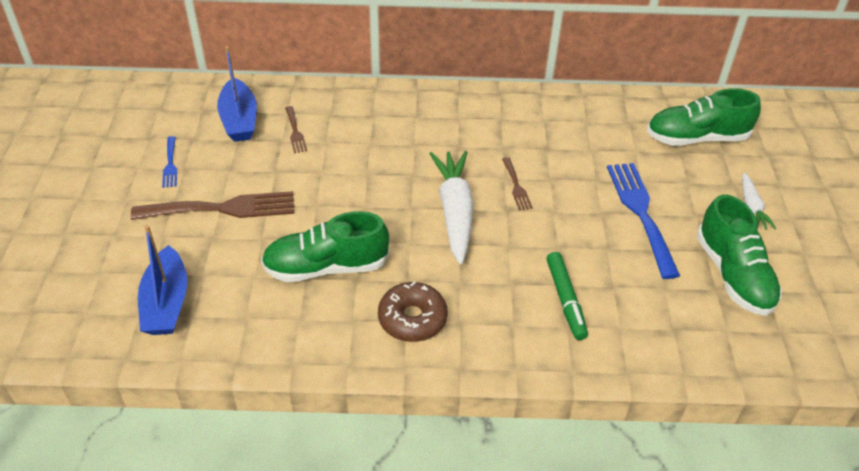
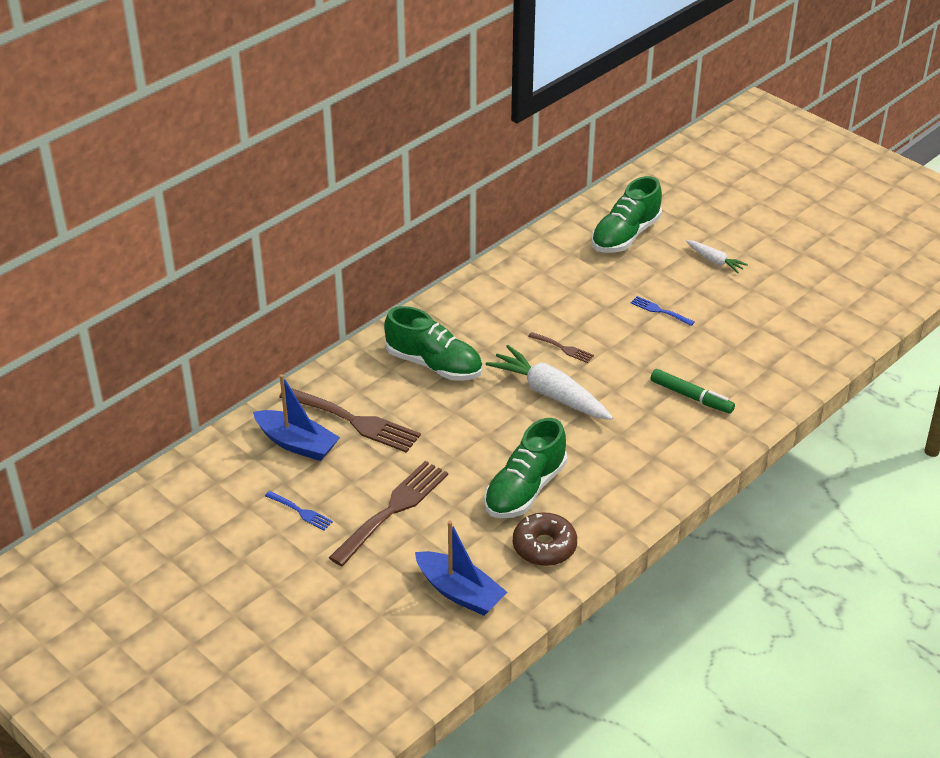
camera: 45 degrees left, 5 degrees down
brown fork [285,106,307,153] -> brown fork [279,388,421,453], size x2.08
brown donut [378,282,448,342] -> brown donut moved to [513,512,577,566]
blue fork [607,163,680,279] -> blue fork [631,296,694,326], size x0.48
green shoe [697,195,782,316] -> green shoe moved to [384,306,483,381]

